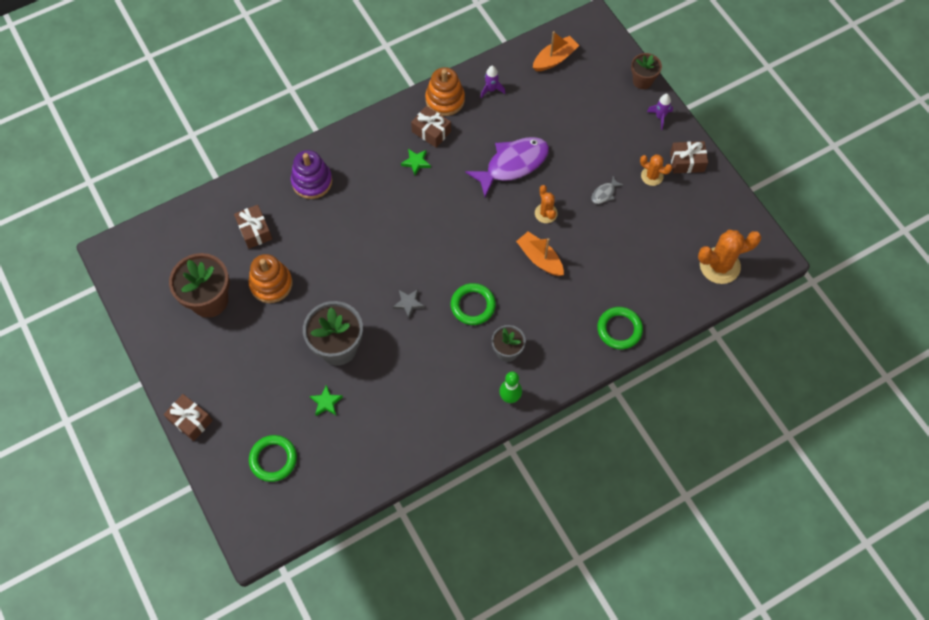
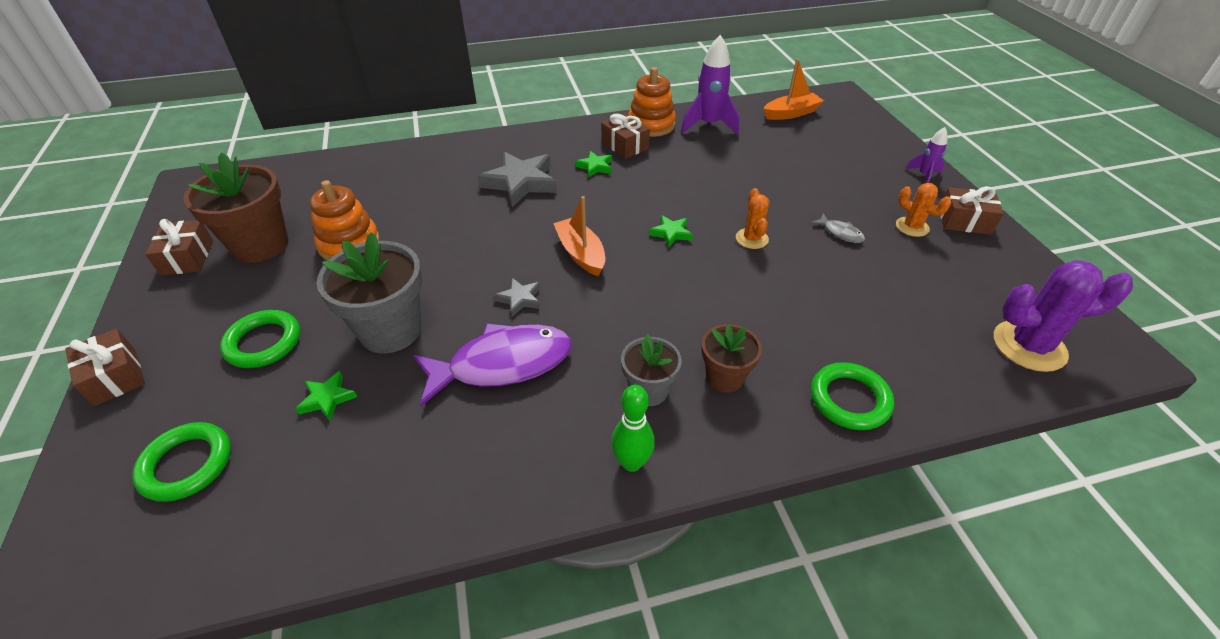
camera: 15 degrees right, 20 degrees down
brown gift [234,205,272,249] -> brown gift moved to [145,219,213,276]
purple stacking toy [291,150,332,199] -> none
green ring [451,283,496,325] -> green ring moved to [220,310,300,368]
purple fish [465,137,549,197] -> purple fish moved to [413,323,571,406]
purple rocket [480,66,505,98] -> purple rocket [681,35,740,135], size x1.84
orange boat [516,231,564,276] -> orange boat moved to [553,196,605,276]
grey fish [591,176,624,204] -> grey fish turned 105 degrees counterclockwise [811,213,865,243]
brown flower pot [631,53,662,89] -> brown flower pot moved to [702,324,762,393]
orange cactus [698,230,762,284] -> purple cactus [994,260,1133,372]
none -> grey star [478,151,557,207]
none -> green star [649,215,693,248]

